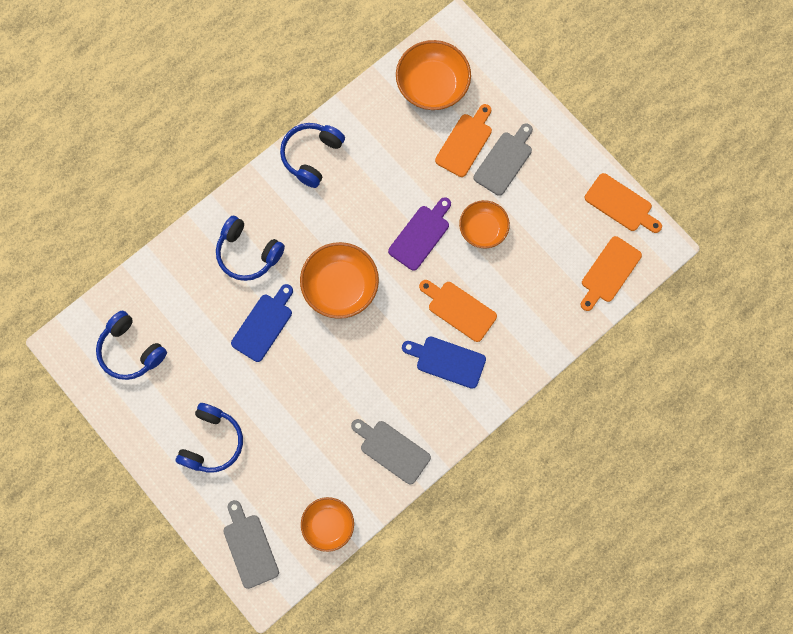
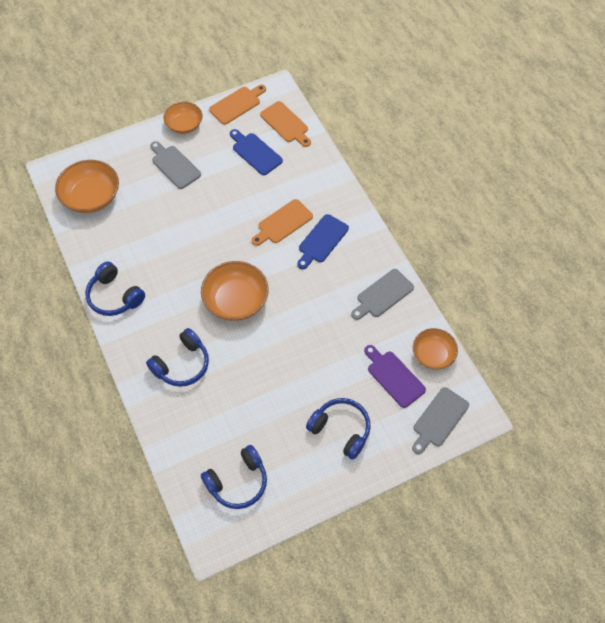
camera: 75 degrees left, 15 degrees down
grey cutting board [223,500,279,589] -> grey cutting board turned 45 degrees counterclockwise [412,387,469,454]
blue cutting board [231,284,293,362] -> blue cutting board moved to [230,129,283,175]
purple cutting board [388,197,451,271] -> purple cutting board moved to [364,345,426,408]
orange cutting board [435,104,492,177] -> none
orange bowl [459,200,510,248] -> orange bowl moved to [164,102,203,134]

